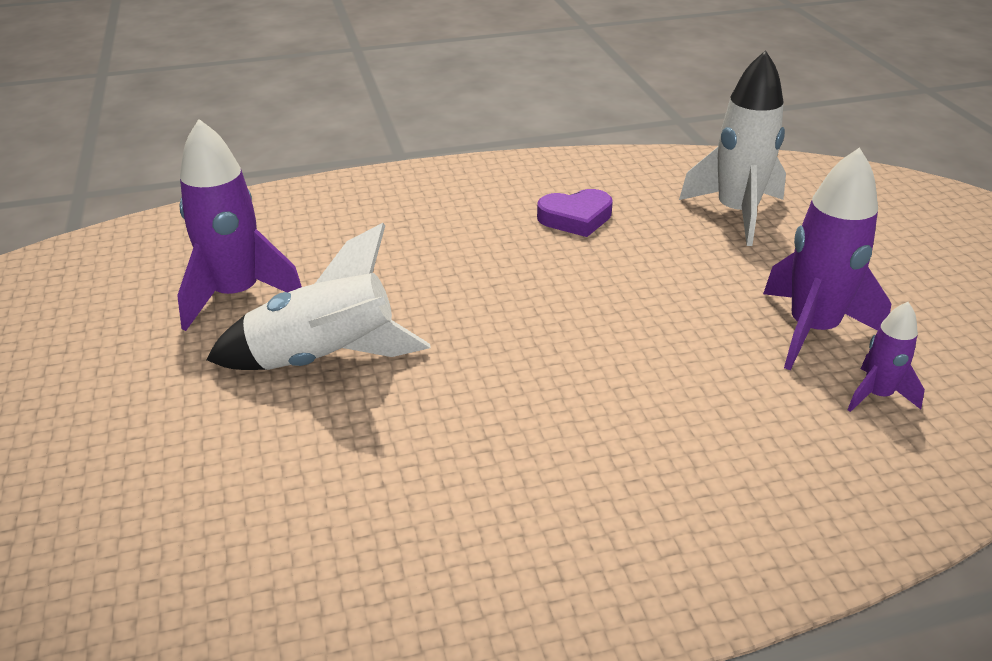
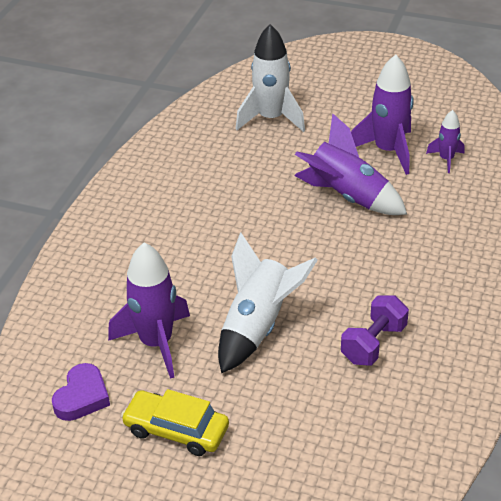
camera: 55 degrees left, 5 degrees up
purple heart [537,189,613,237] -> purple heart moved to [52,363,110,421]
none -> yellow car [121,389,229,456]
none -> purple rocket [294,113,407,215]
none -> purple dumbbell [341,295,409,365]

